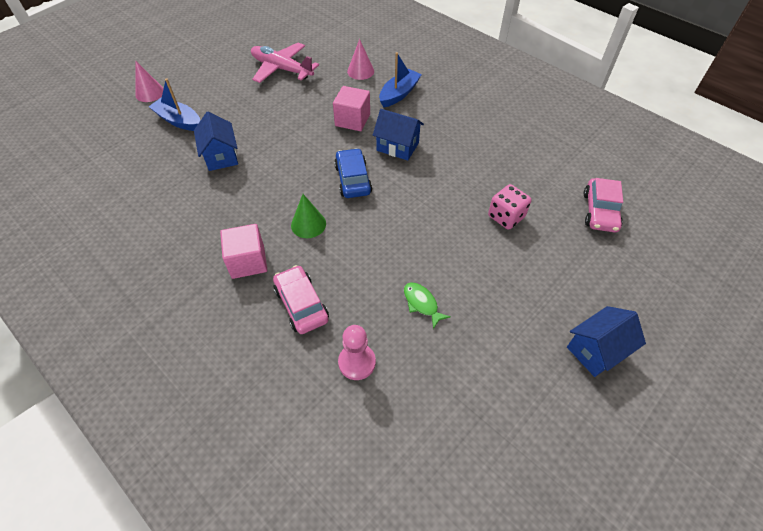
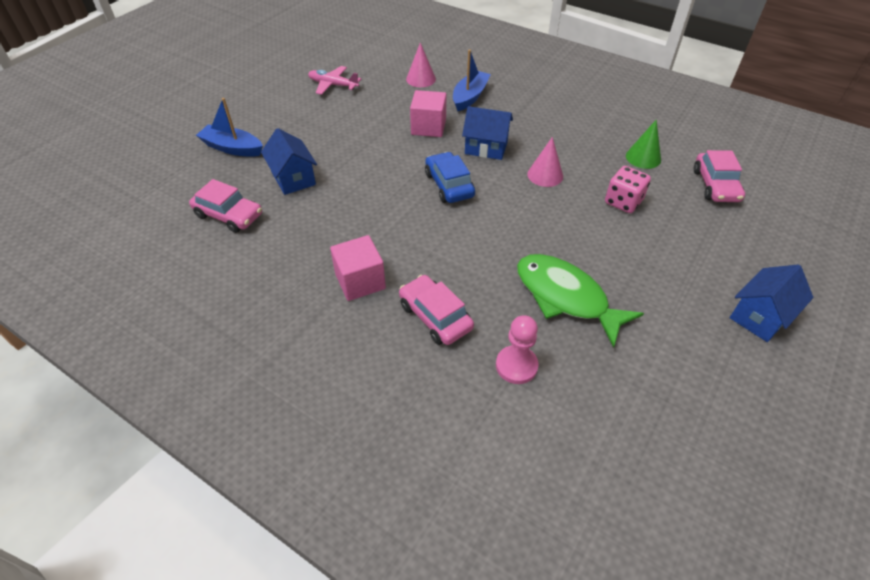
camera: 10 degrees left, 5 degrees down
pink cone [135,60,164,102] -> pink cone moved to [527,137,563,187]
pink plane [251,43,319,83] -> pink plane [308,66,362,95], size x0.66
green cone [291,194,326,238] -> green cone moved to [626,119,661,169]
green fish [404,282,451,329] -> green fish [517,254,644,348], size x2.12
none -> pink car [189,179,262,233]

